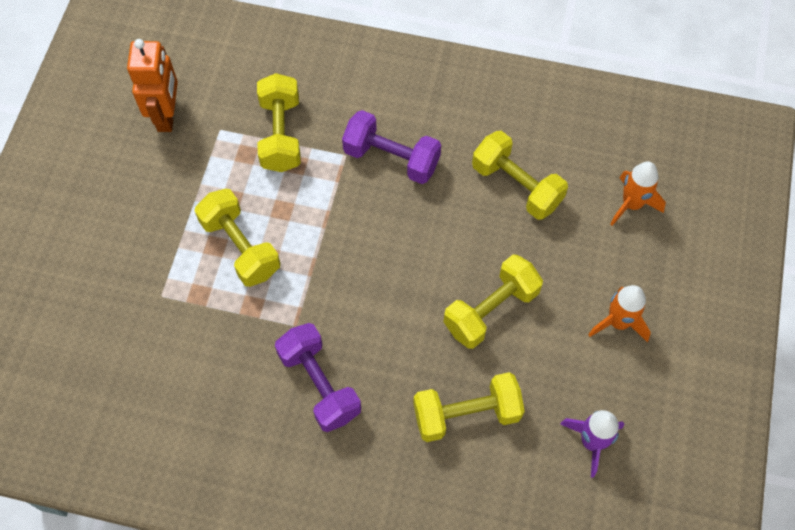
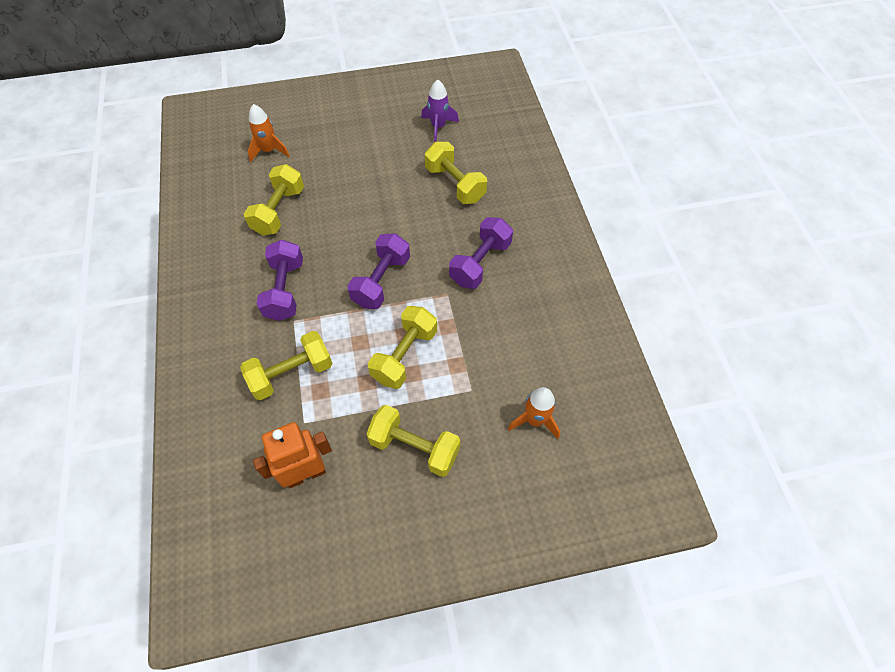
camera: 115 degrees left, 5 degrees down
yellow dumbbell [444,255,543,349] -> yellow dumbbell moved to [366,405,461,477]
orange rocket [588,285,651,342] -> orange rocket moved to [508,387,560,439]
none -> purple dumbbell [347,233,410,309]

